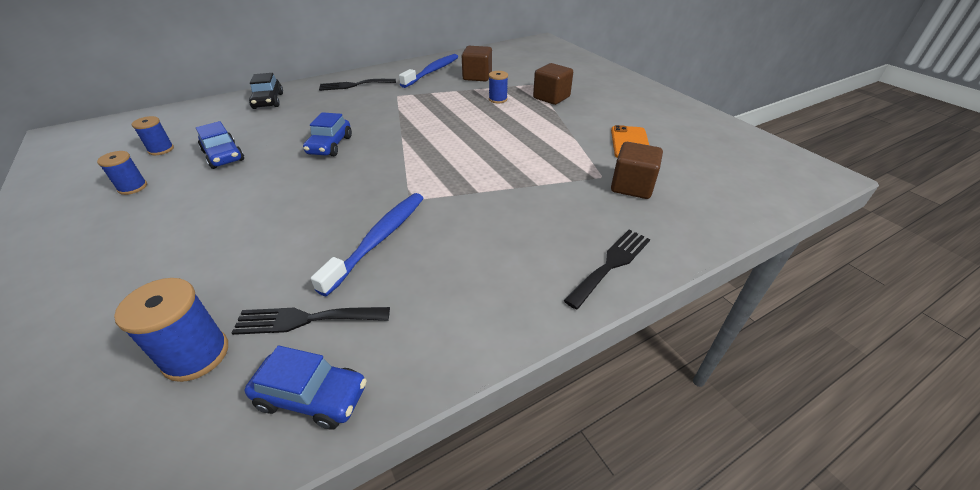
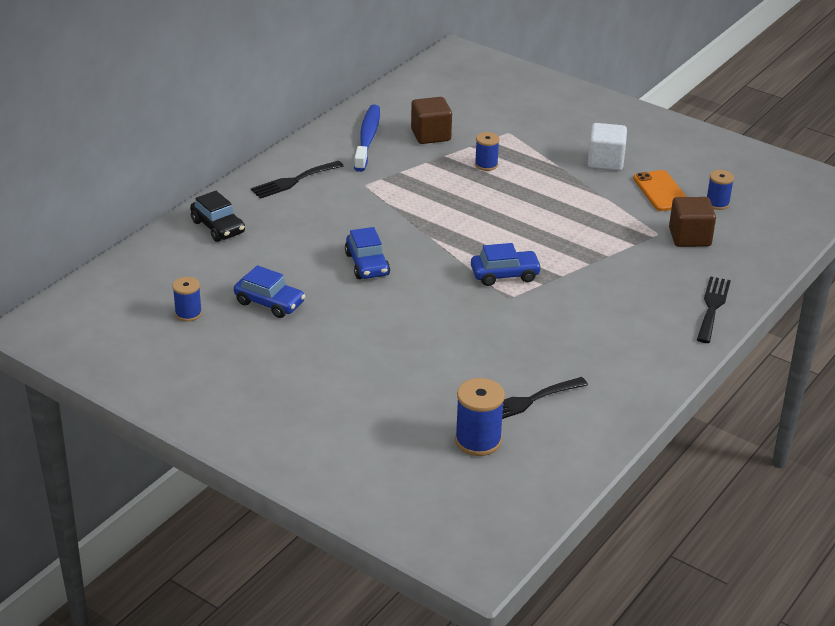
camera: 25 degrees left, 5 degrees down
blue spool [97,151,147,195] -> blue spool moved to [707,170,734,210]
blue car [245,346,367,430] -> blue car moved to [471,243,542,286]
blue toothbrush [311,193,423,296] -> none
brown cube [533,63,573,105] -> none
none -> white cube [587,123,627,171]

